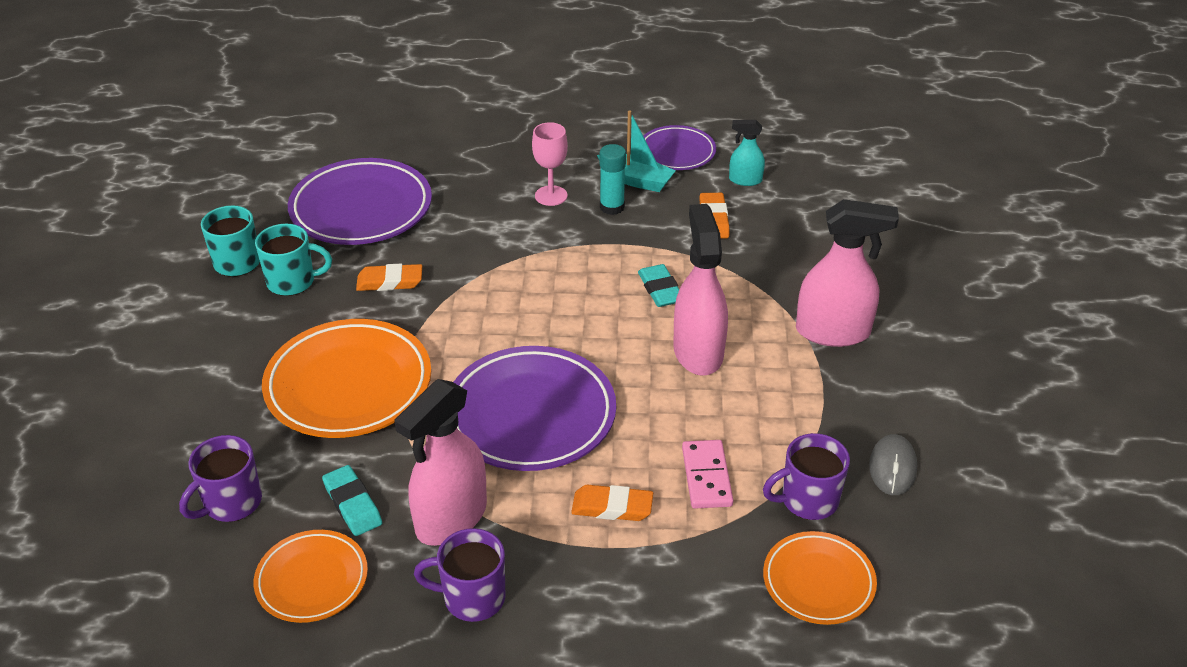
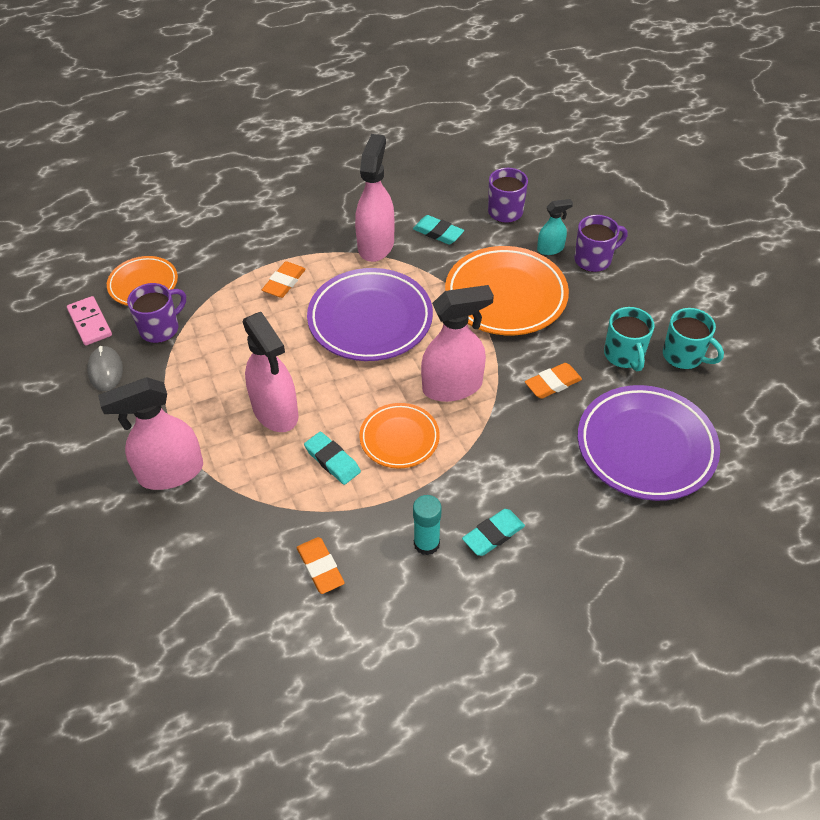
camera: 155 degrees right, 10 degrees up
orange plate [254,530,368,623] -> orange plate moved to [359,403,440,468]
turquoise mug [255,224,332,296] -> turquoise mug turned 75 degrees counterclockwise [604,307,654,371]
purple mug [414,528,505,622] -> purple mug moved to [574,215,628,272]
pink goblet [532,122,568,206] -> turquoise eraser [462,509,525,556]
orange eraser [571,485,653,521] -> orange eraser turned 45 degrees counterclockwise [262,261,306,298]
turquoise boat [597,110,676,192] -> none
purple plate [643,125,716,170] -> none
pink domino [682,440,733,509] -> pink domino moved to [67,296,112,346]
turquoise spray bottle [729,120,765,186] -> turquoise spray bottle moved to [537,199,573,255]
none -> pink spray bottle [421,285,494,402]

